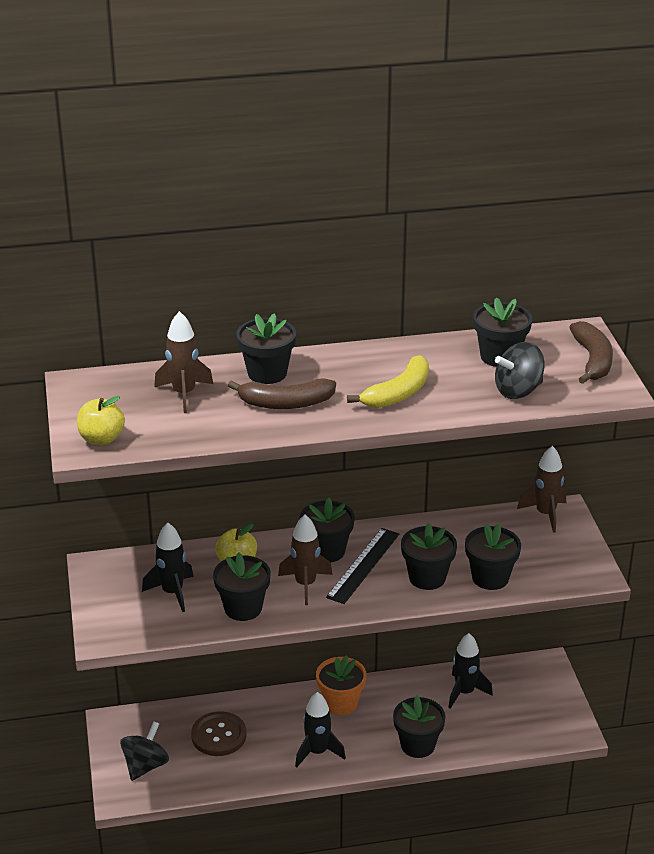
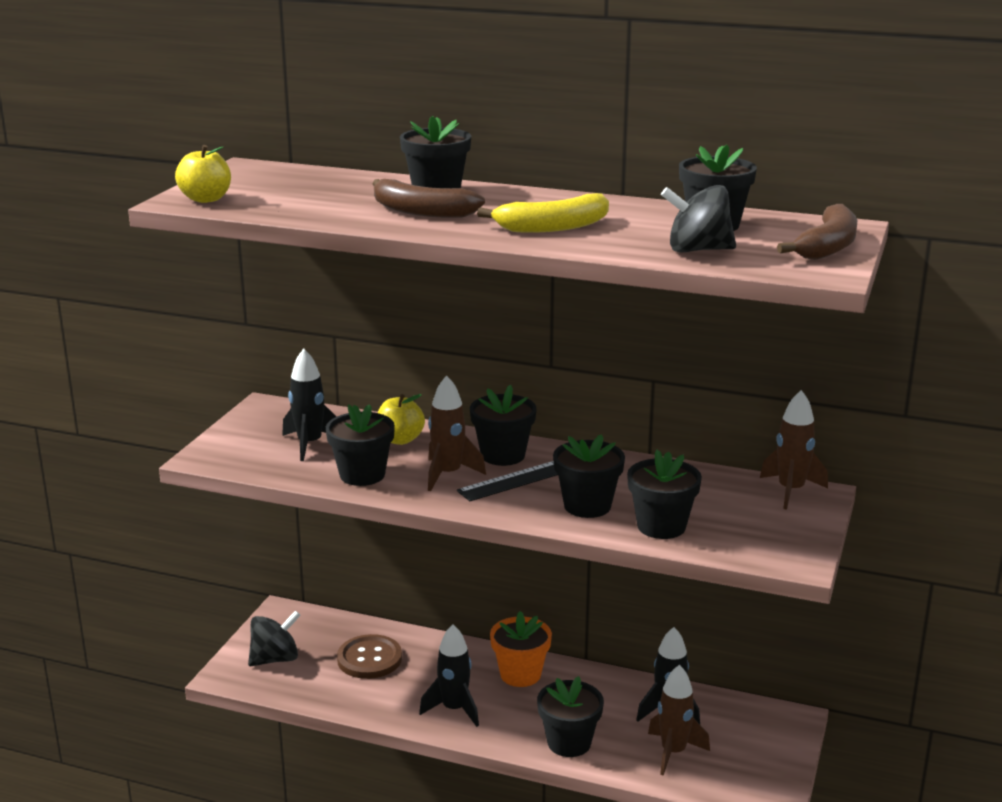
camera: 30 degrees right, 10 degrees down
brown rocket [154,311,213,413] -> brown rocket moved to [648,665,710,776]

